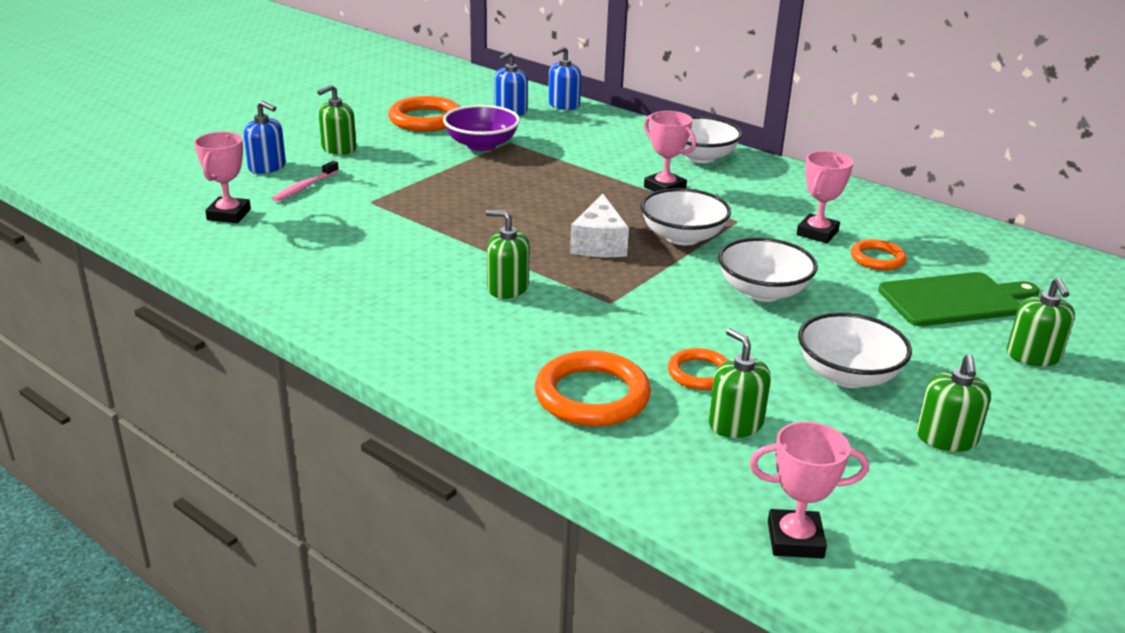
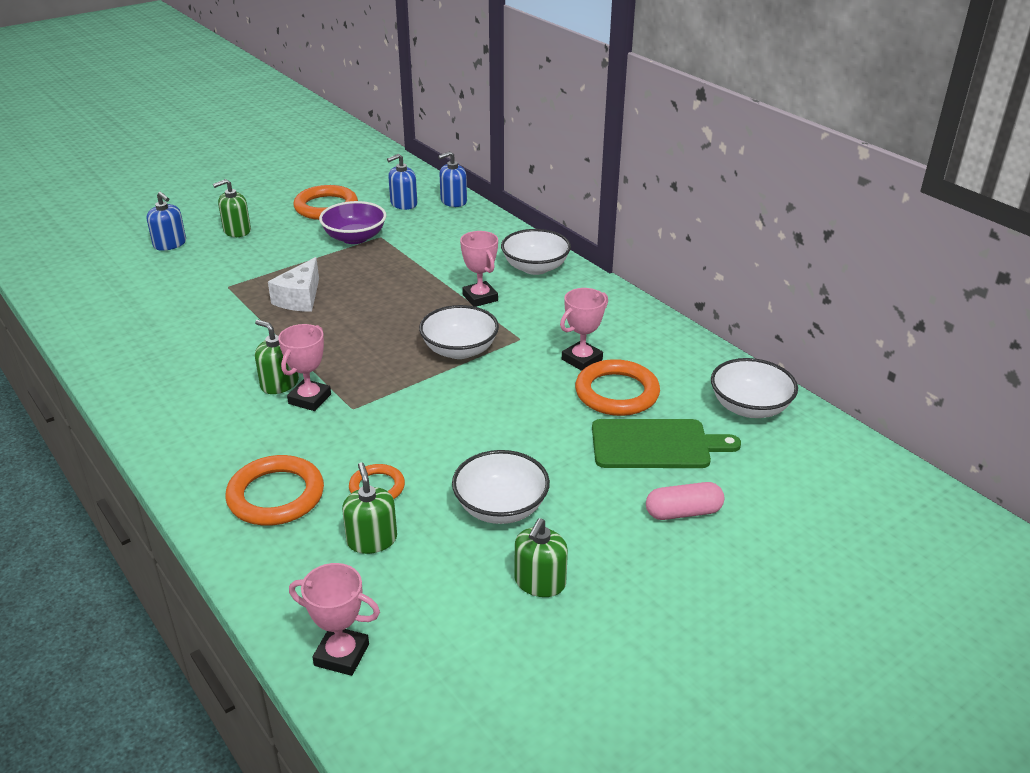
camera: 15 degrees right, 5 degrees up
pink trophy [194,132,251,223] -> pink trophy moved to [278,324,331,411]
pink toothbrush [272,161,339,202] -> none
white cheese [570,194,629,257] -> white cheese moved to [268,257,319,312]
white bowl [718,238,818,302] -> white bowl moved to [711,358,798,418]
orange ring [851,239,907,270] -> orange ring [575,359,660,416], size x1.71
green soap dispenser [1007,278,1075,366] -> pink capsule [646,482,724,520]

